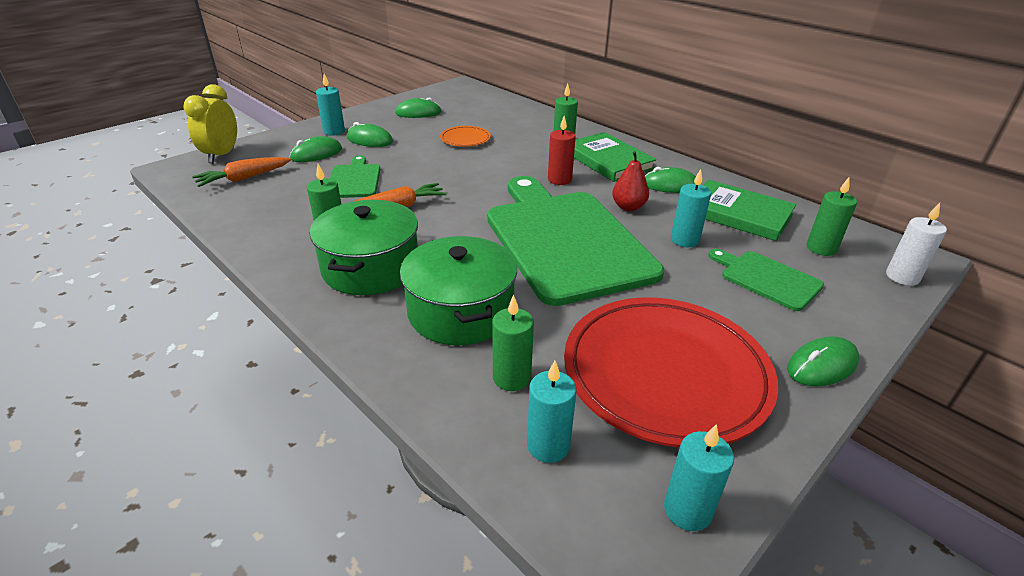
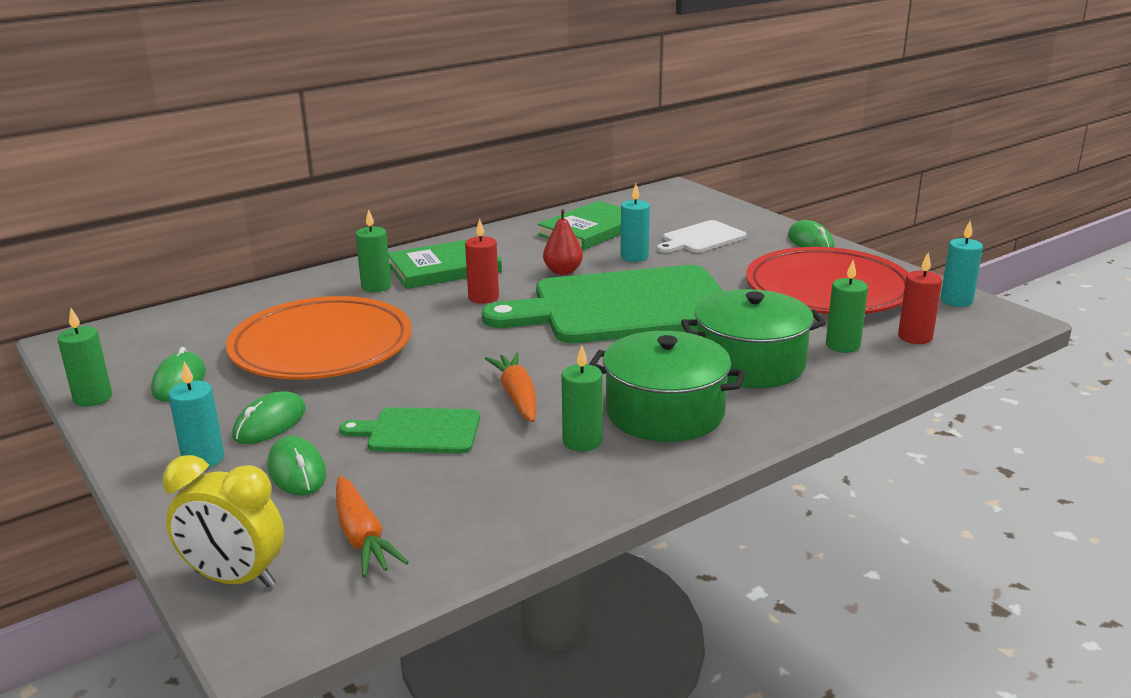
camera: 80 degrees left, 10 degrees down
orange plate [440,126,491,147] -> orange plate [226,296,412,380], size x2.30
turquoise candle [527,361,576,463] -> red candle [898,253,942,344]
green mouse [645,167,696,193] -> none
green cutting board [708,249,824,311] -> white cutting board [657,220,747,253]
green candle [806,177,857,256] -> green candle moved to [57,308,112,407]
white candle [886,203,947,286] -> none

